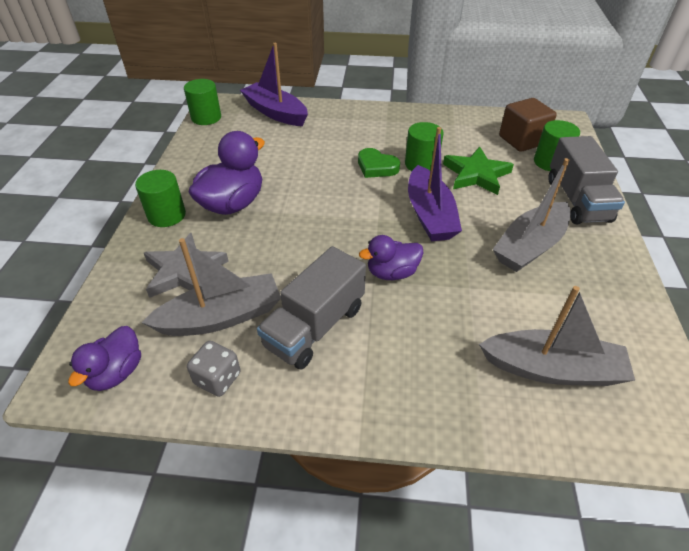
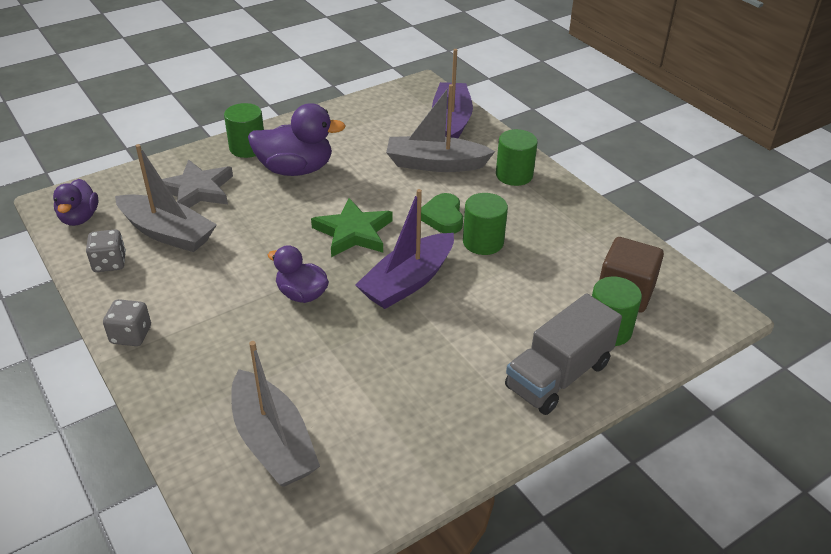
camera: 50 degrees right, 5 degrees down
purple duck [68,326,141,391] -> purple duck turned 75 degrees counterclockwise [53,179,98,226]
green cylinder [184,79,221,125] -> green cylinder moved to [496,129,538,186]
grey truck [257,246,366,370] -> none
green star [443,147,514,195] -> green star moved to [311,198,393,257]
grey boat [493,158,571,272] -> grey boat moved to [386,84,495,172]
none -> grey dice [103,299,151,346]

